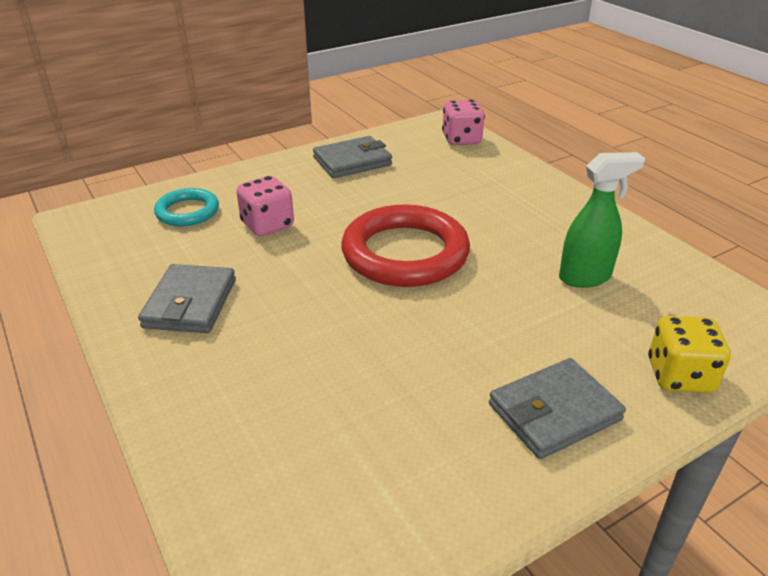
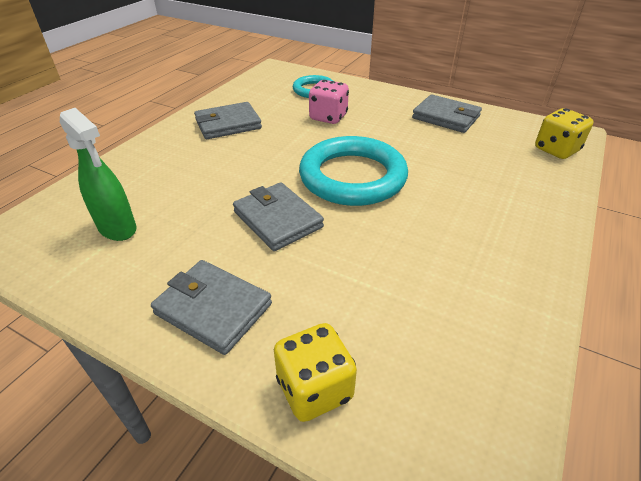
camera: 60 degrees right, 5 degrees up
red ring [341,204,470,287] -> turquoise ring [299,136,408,206]
pink dice [442,100,485,145] -> yellow dice [535,108,594,159]
green spray bottle [559,152,645,288] -> green spray bottle moved to [60,108,136,241]
none -> grey wallet [233,182,324,251]

